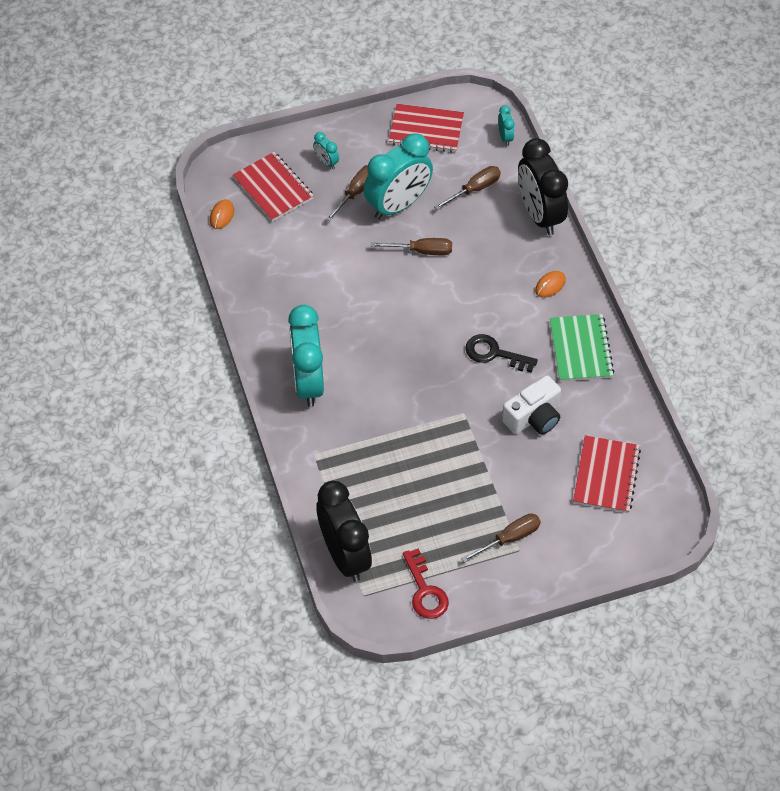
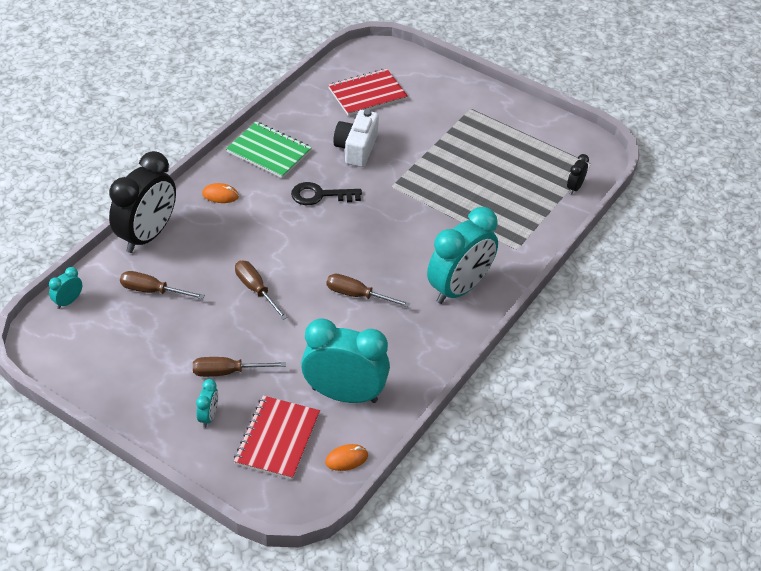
camera: 130 degrees left, 10 degrees down
black clock [317,481,372,582] -> black clock [567,154,589,195], size x0.42
turquoise clock [363,133,433,219] -> turquoise clock moved to [301,318,390,403]
red notebook [389,104,464,153] -> none
red key [403,549,449,619] -> none
brown screwdriver [461,513,541,563] -> brown screwdriver moved to [327,274,410,308]
black key [465,334,538,373] -> black key turned 105 degrees clockwise [291,182,362,205]
white camera [502,375,561,435] -> white camera turned 90 degrees counterclockwise [333,110,379,167]
green notebook [550,314,615,382] -> green notebook turned 75 degrees clockwise [226,122,312,178]

